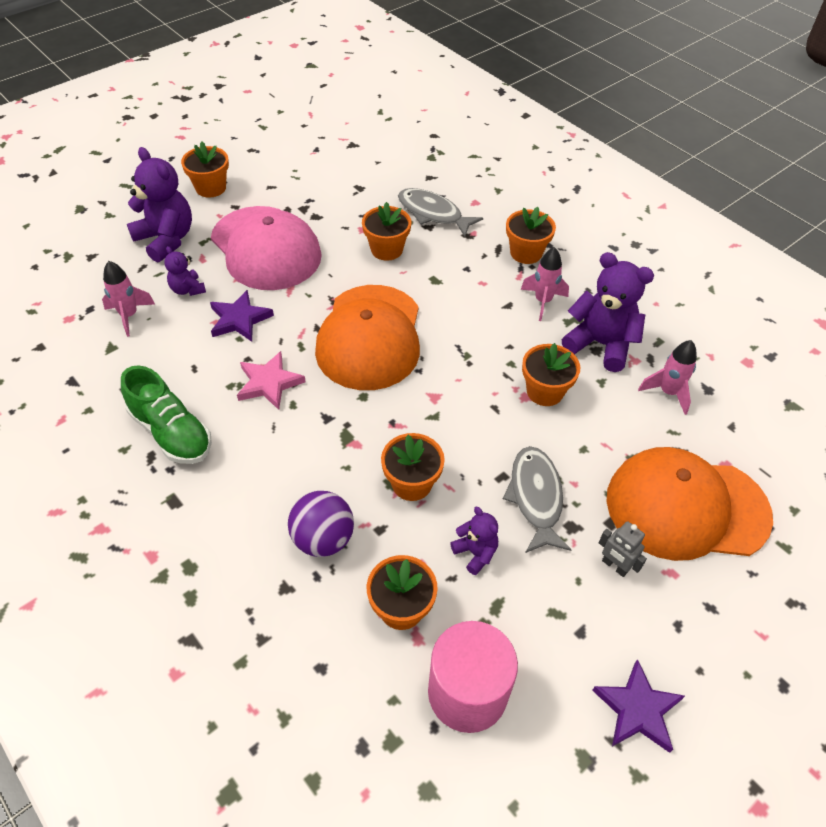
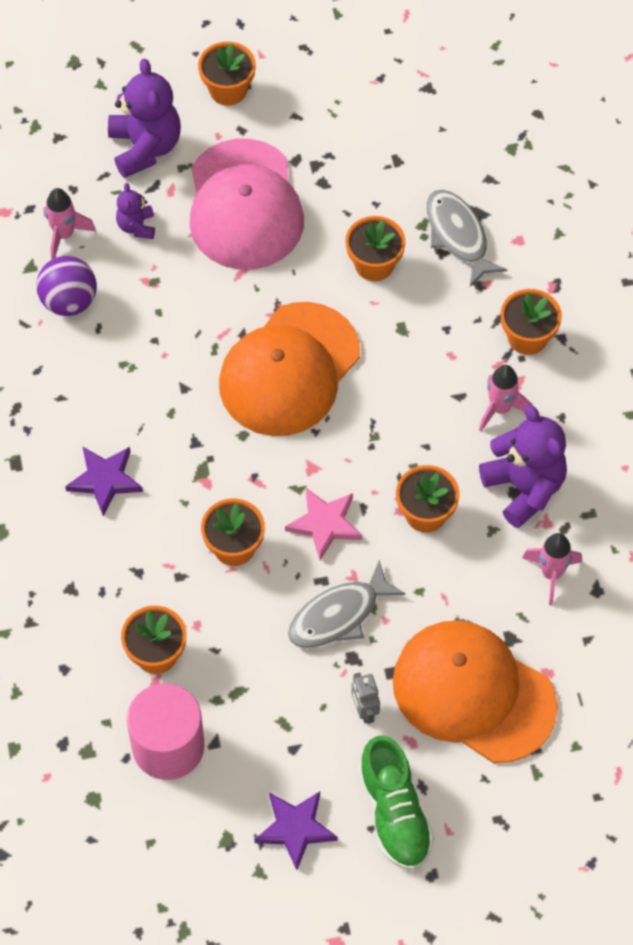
camera: 30 degrees right, 10 degrees up
green shoe [121,366,212,464] -> green shoe moved to [359,735,434,870]
purple star [210,290,274,342] -> purple star moved to [65,446,143,516]
pink star [237,351,306,410] -> pink star moved to [285,488,362,560]
purple ball [288,491,354,557] -> purple ball moved to [36,256,97,316]
purple teddy bear [450,507,498,575] -> none
grey fish [503,446,572,553] -> grey fish turned 150 degrees counterclockwise [288,560,406,648]

